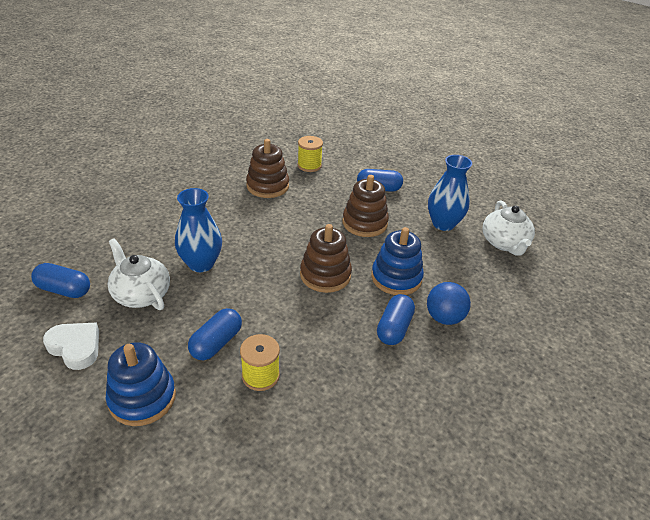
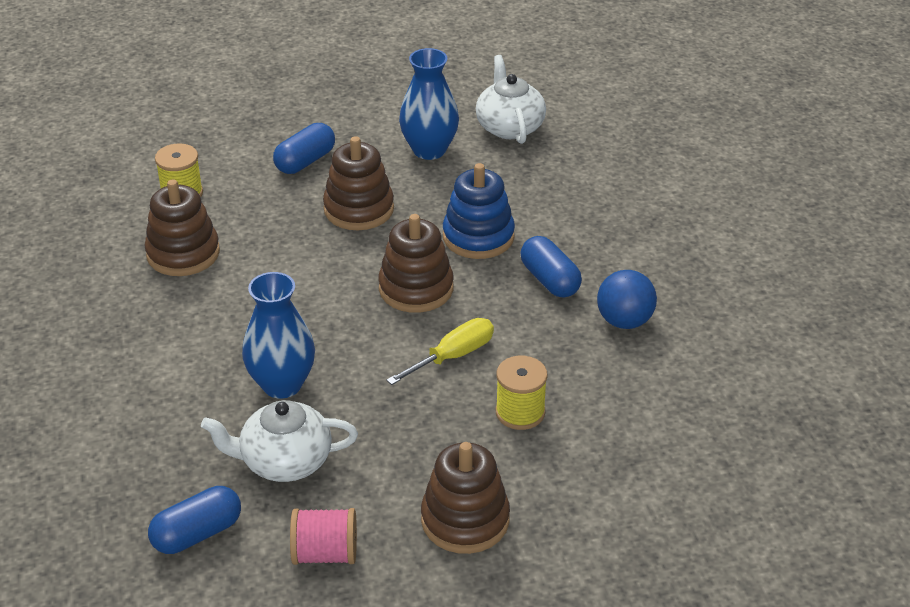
camera: 50 degrees left, 0 degrees up
white heart [43,322,99,370] -> pink spool [290,508,357,565]
blue stacking toy [106,342,176,426] -> brown stacking toy [421,442,510,554]
blue capsule [188,308,242,360] -> none
blue ball [427,282,471,325] -> blue ball moved to [597,270,657,329]
white teapot [482,200,535,256] -> white teapot turned 135 degrees counterclockwise [476,55,546,144]
none -> yellow screwdriver [386,318,494,385]

